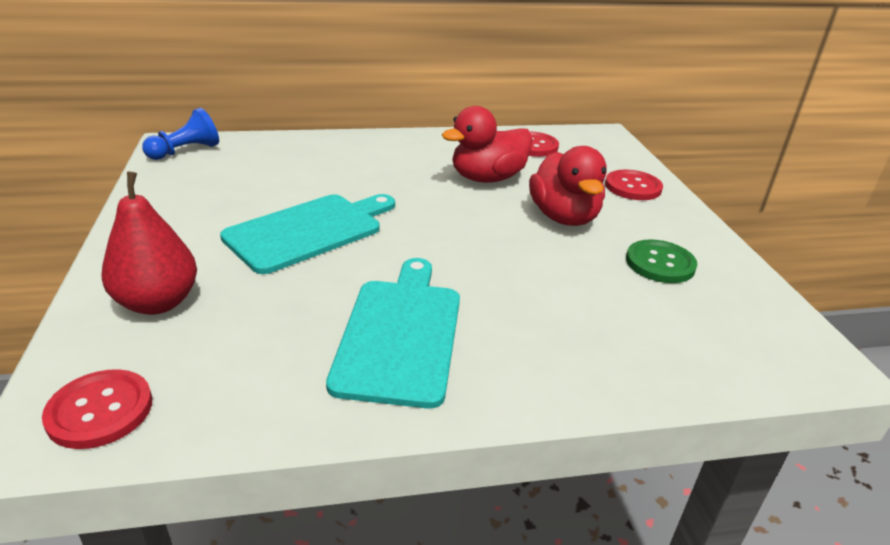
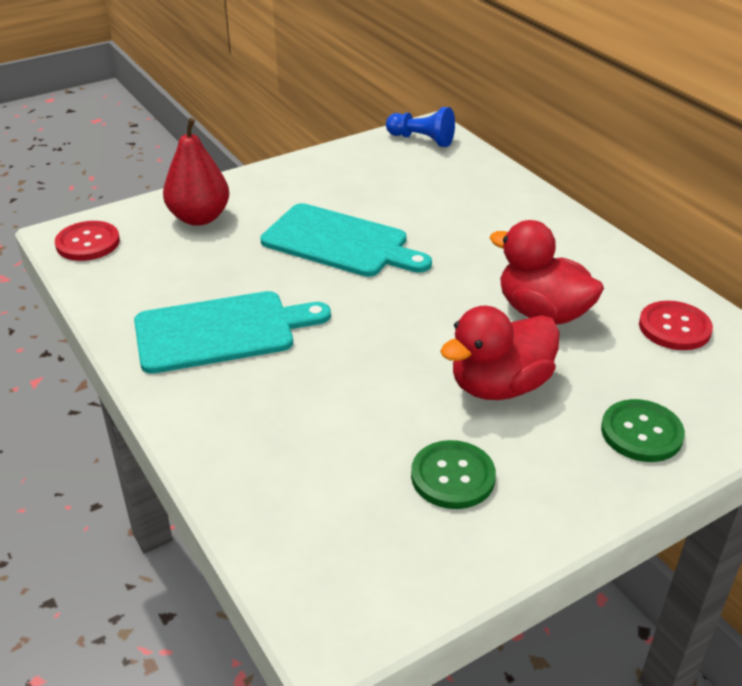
camera: 70 degrees right, 5 degrees up
red button [605,170,663,200] -> green button [601,399,685,462]

